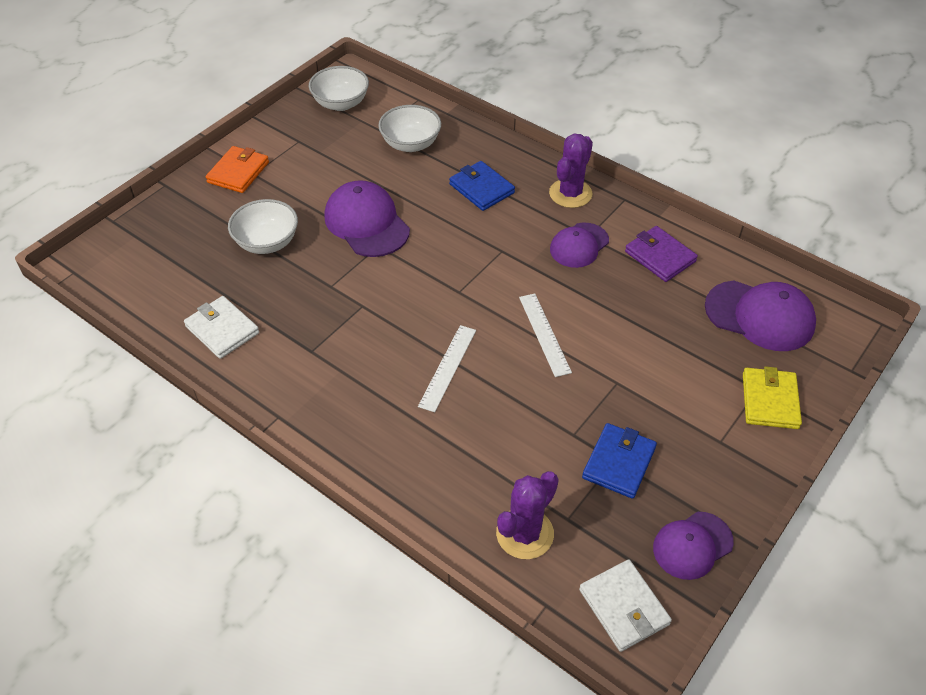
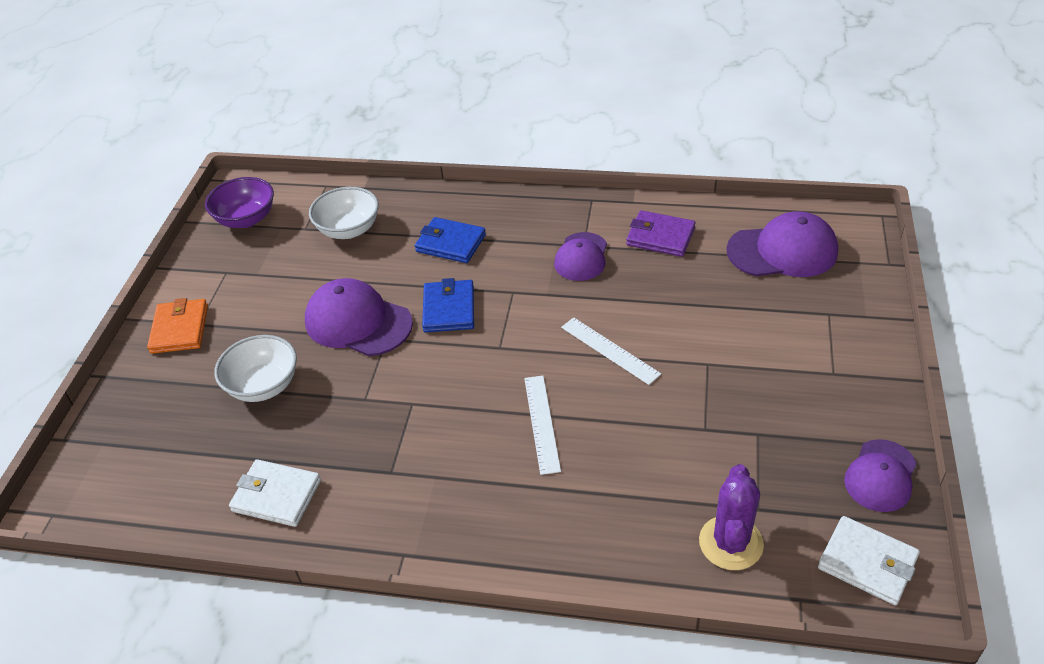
camera: 25 degrees left, 5 degrees down
white bowl [309,66,369,111] -> purple bowl [205,177,274,228]
purple cactus [549,134,593,208] -> none
blue wallet [582,423,657,499] -> blue wallet moved to [422,278,474,332]
yellow wallet [743,366,802,429] -> none

